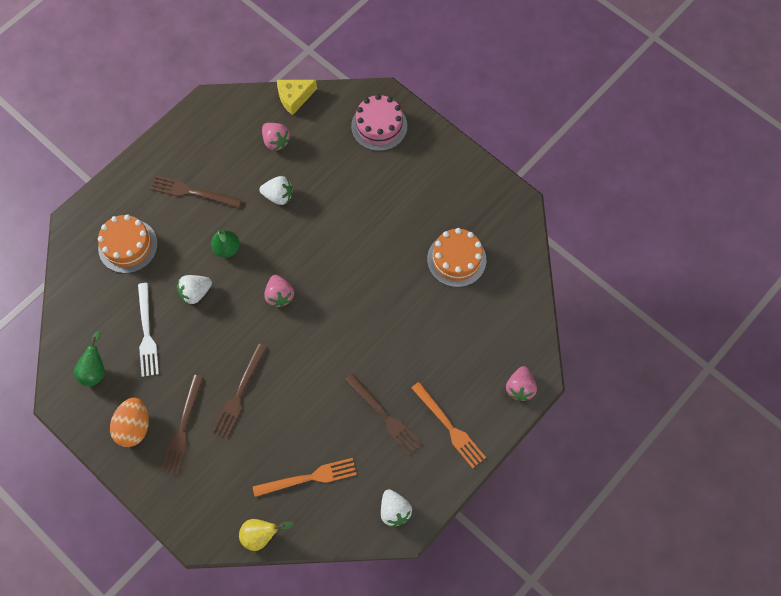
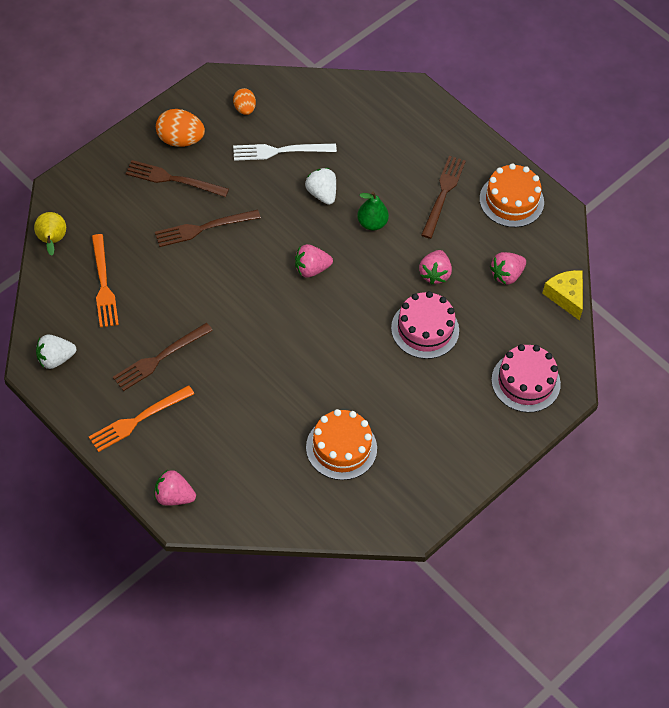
camera: 90 degrees right, 10 degrees down
green pear [74,331,105,386] -> orange egg [233,88,256,115]
orange cake [98,214,158,273] -> orange cake moved to [480,163,544,227]
brown fork [212,343,267,438] -> brown fork turned 45 degrees counterclockwise [155,210,261,247]
white strawberry [259,176,292,205] -> pink strawberry [419,250,452,284]
none -> pink cake [391,291,459,359]

